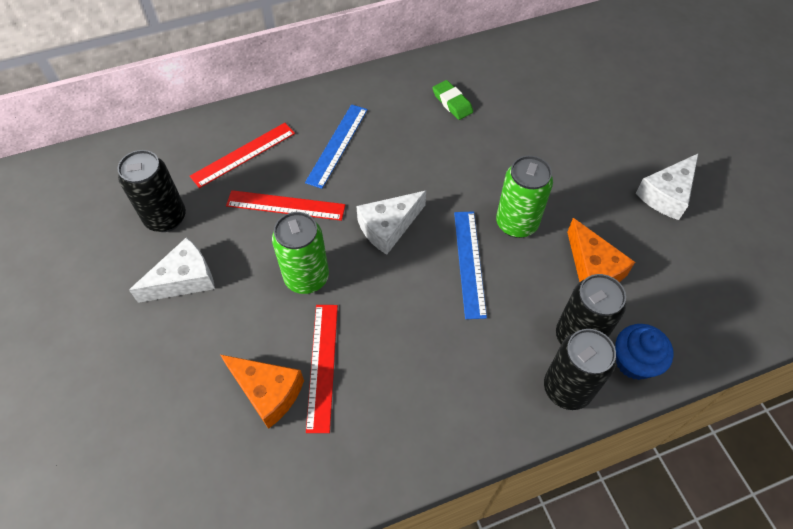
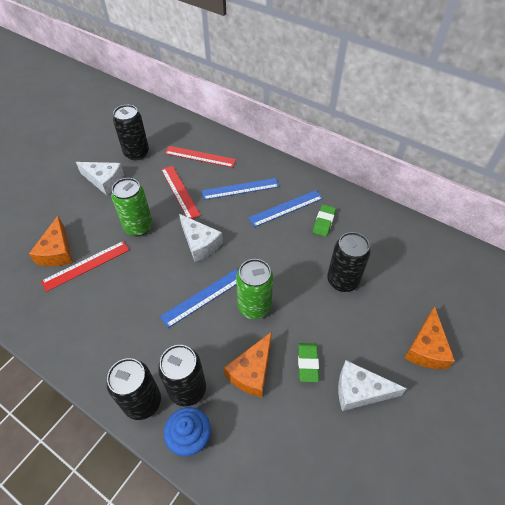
camera: 55 degrees right, 5 degrees down
white cheese [356,191,426,255] -> white cheese turned 150 degrees counterclockwise [179,214,223,262]
none -> blue ruler [248,190,323,227]
none -> green eraser [298,343,319,382]
none -> black can [327,232,370,292]
none -> orange cheese [404,306,455,369]

